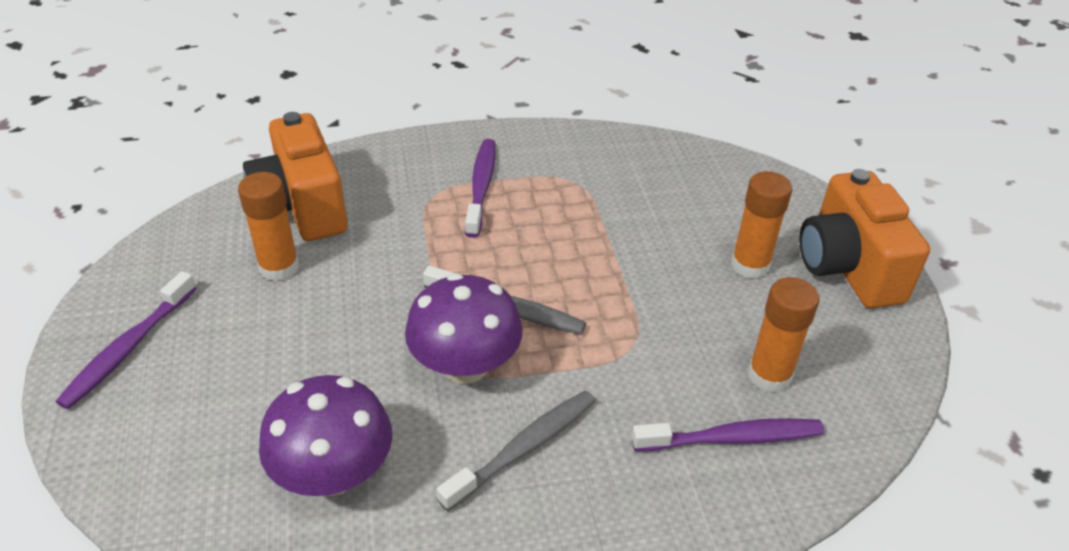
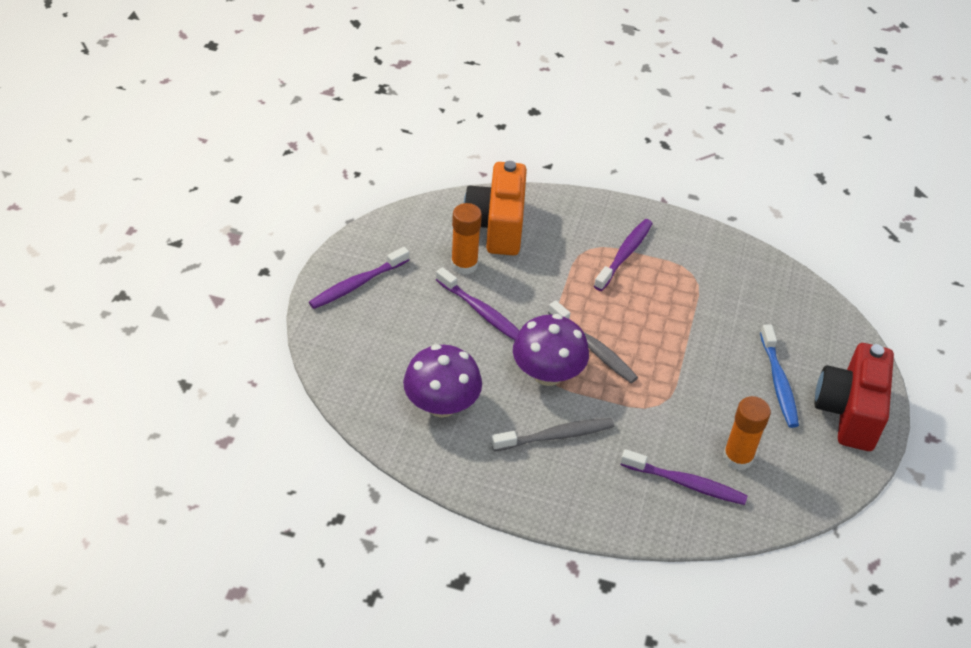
camera: 25 degrees right, 5 degrees up
orange glue stick [731,171,792,279] -> blue toothbrush [760,324,799,428]
orange camera [799,169,930,308] -> red camera [814,343,894,451]
none -> purple toothbrush [436,267,519,340]

